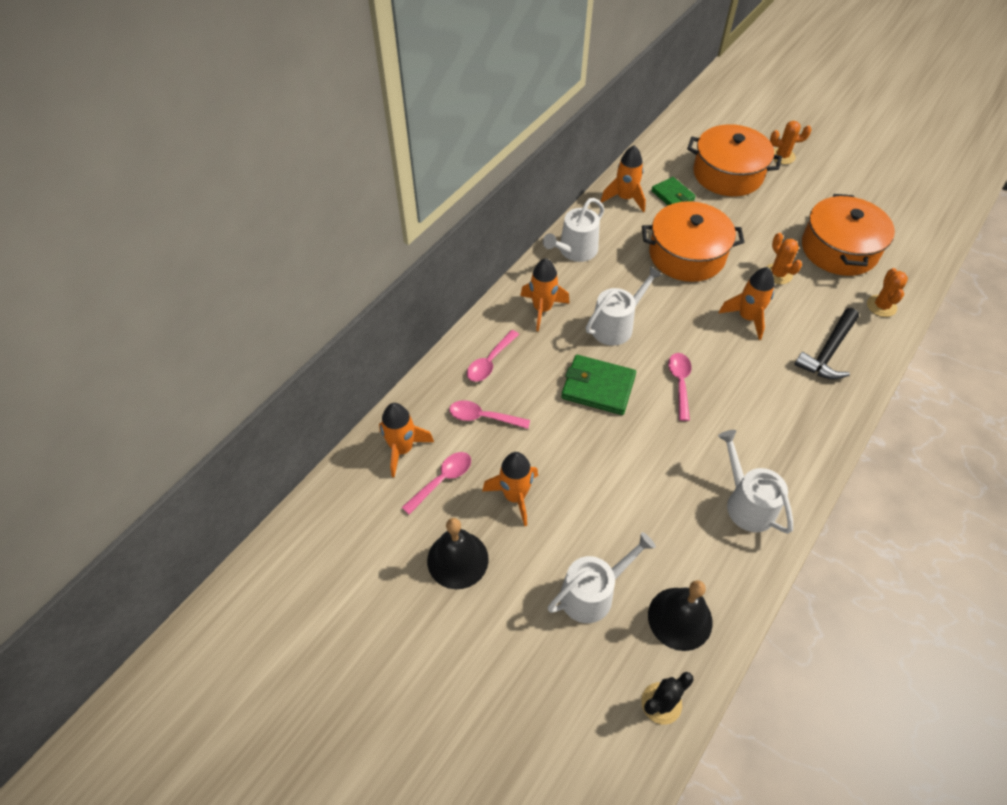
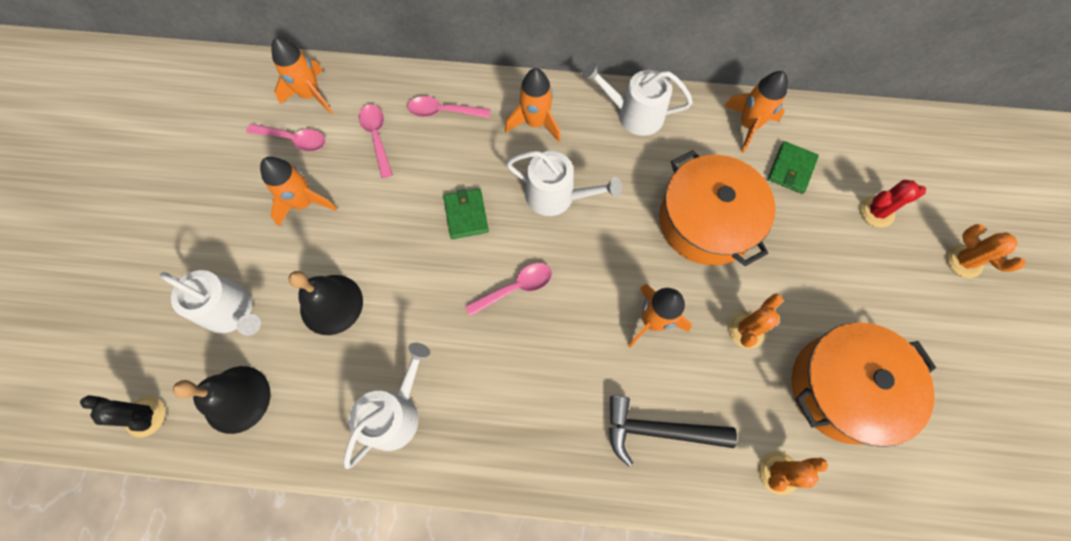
camera: 60 degrees right, 15 degrees up
black bell [427,518,489,589] -> black bell moved to [289,271,363,335]
green wallet [561,355,636,415] -> green wallet [444,188,489,239], size x0.66
orange pot [687,124,782,197] -> red cactus [859,180,926,228]

